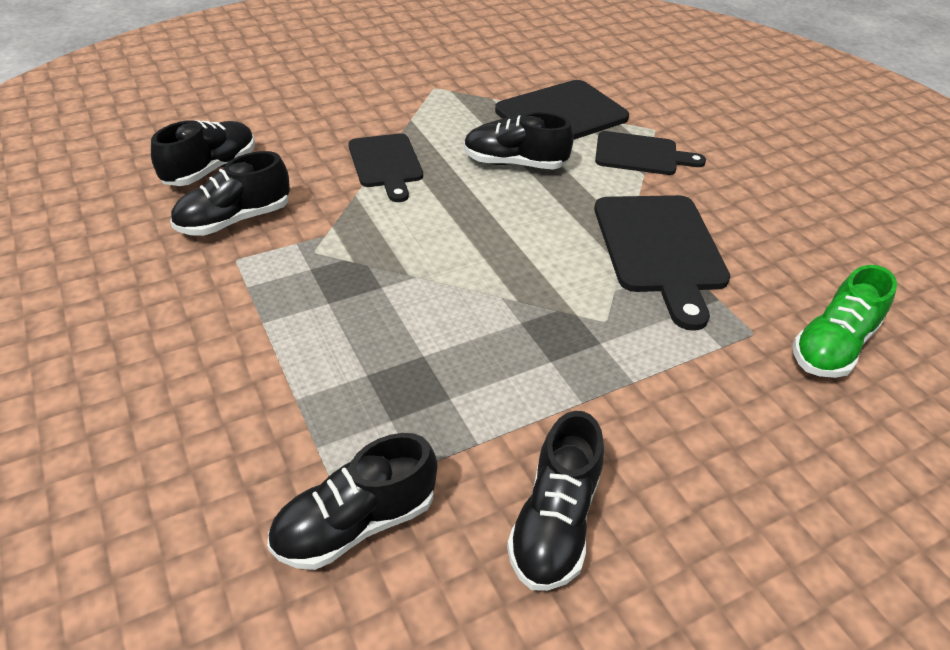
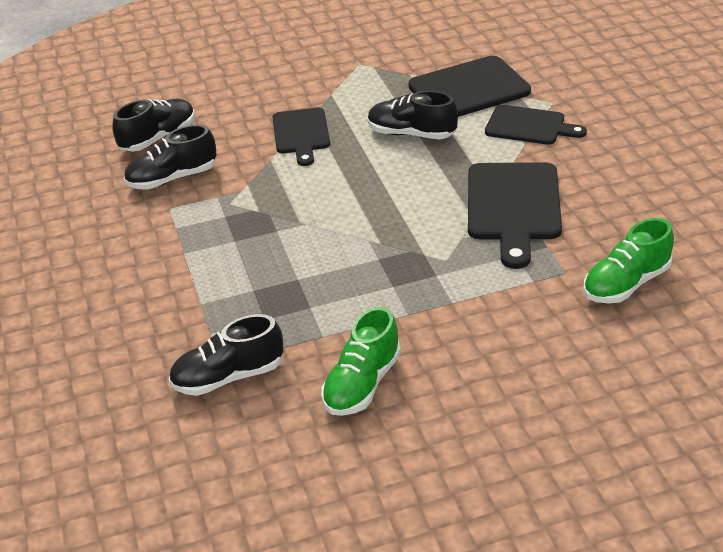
camera: 15 degrees right, 5 degrees down
black shoe [507,411,604,591] -> green shoe [321,307,401,416]

